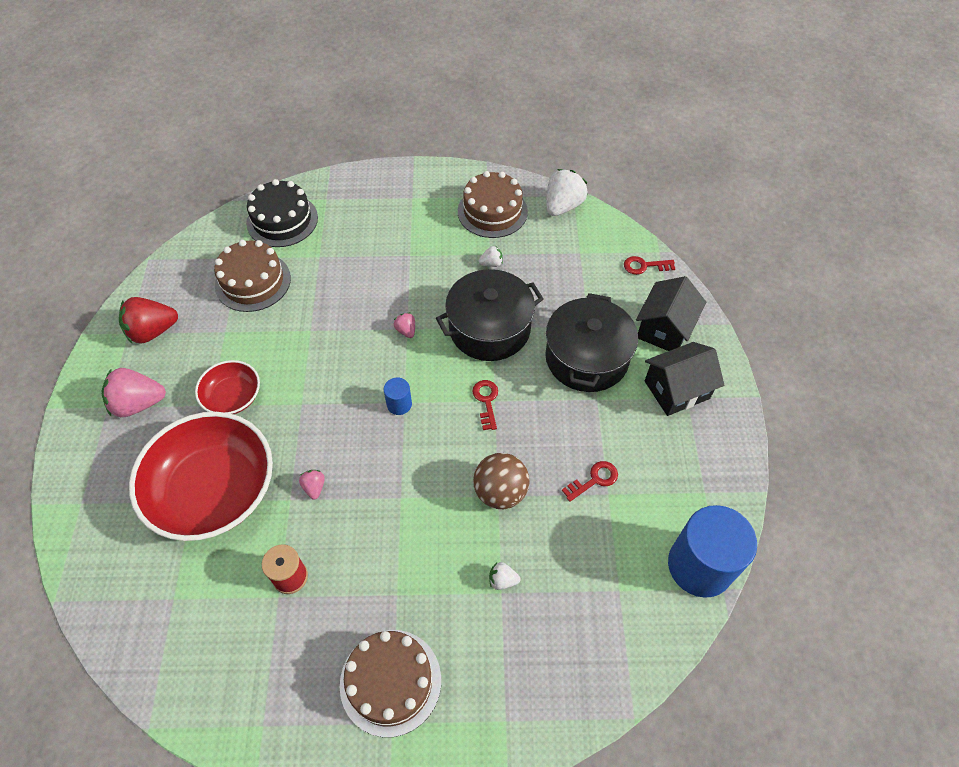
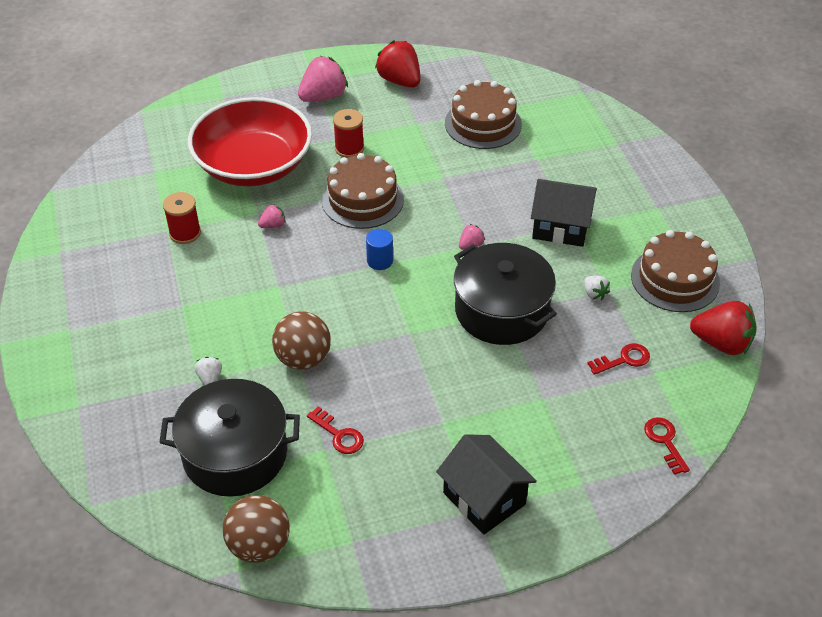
camera: 75 degrees right, 10 degrees down
pink strawberry [101,368,166,417] -> pink strawberry turned 75 degrees clockwise [298,56,348,102]
red bowl [195,360,260,414] -> red spool [333,109,364,158]
black cake [246,179,318,247] -> none
brown cake [340,630,441,737] -> brown cake moved to [322,153,404,229]
red key [472,380,498,430] -> red key moved to [587,343,650,375]
black pot [545,293,638,392] -> black pot moved to [159,379,300,497]
white strawberry [546,169,588,216] -> red strawberry [690,301,757,355]
black house [636,276,706,351] -> black house moved to [531,179,597,247]
blue cylinder [668,505,757,598] -> brown ball [223,495,290,563]

